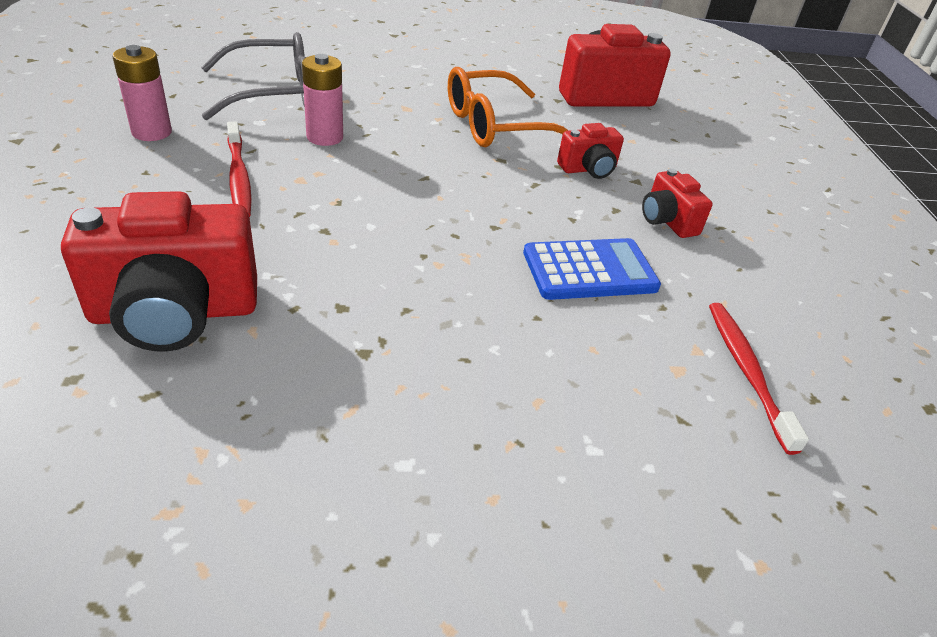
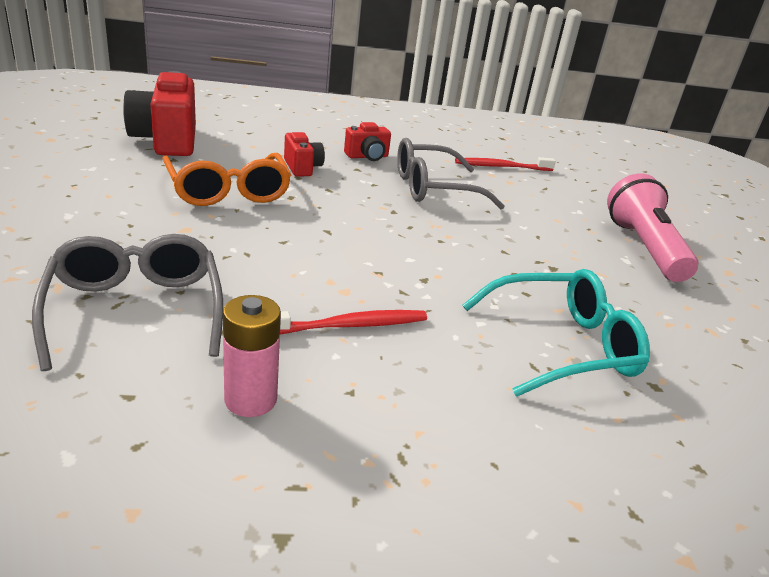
camera: 90 degrees left, 10 degrees down
red camera [61,191,257,352] -> turquoise glasses [463,269,650,397]
pink battery [302,54,343,146] -> none
blue calculator [523,238,661,300] -> grey glasses [397,138,504,209]
none -> pink flashlight [607,174,698,282]

